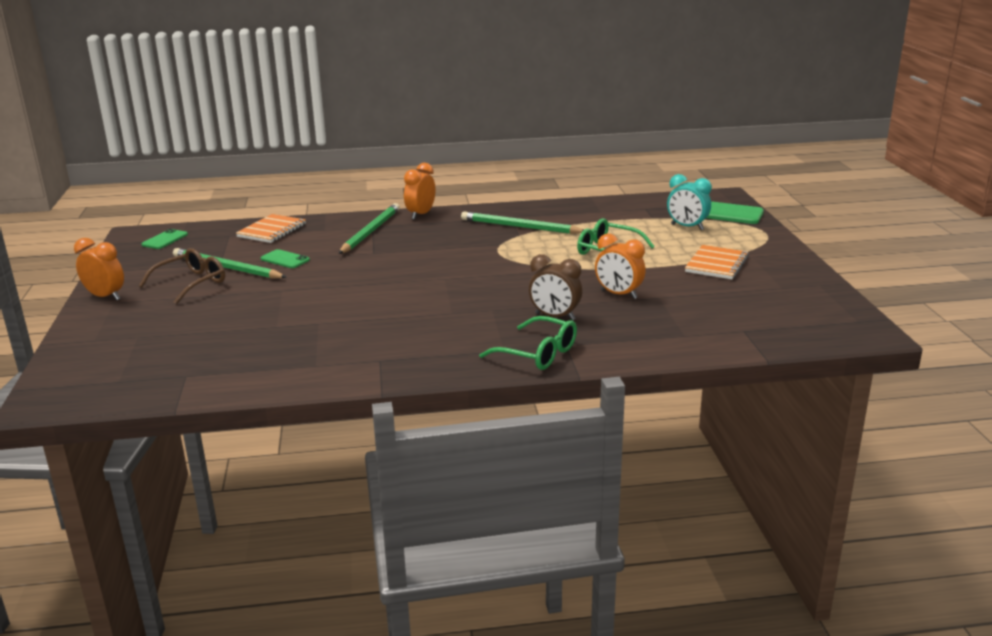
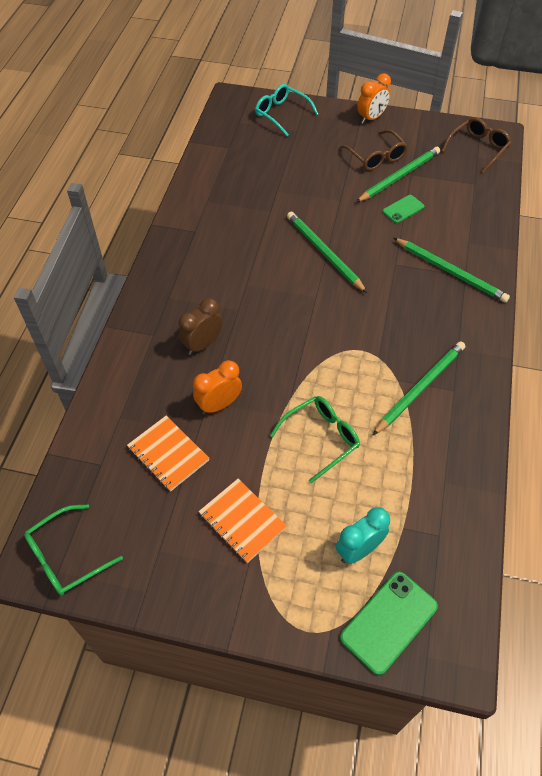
camera: 110 degrees right, 30 degrees up
green phone [142,229,188,249] -> brown glasses [442,117,512,173]
orange notebook [236,214,306,243] -> orange notebook moved to [127,416,209,492]
orange clock [404,163,435,220] -> none
green glasses [479,316,577,370] -> green glasses moved to [24,504,123,596]
none -> turquoise glasses [255,84,319,136]
none -> green pencil [287,211,367,293]

